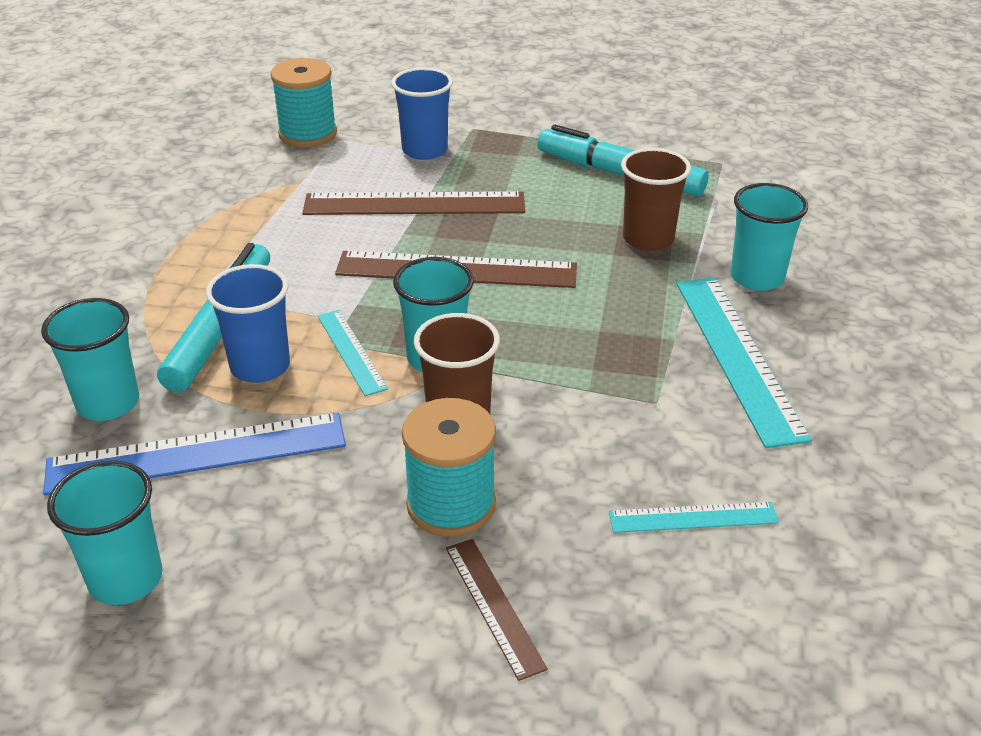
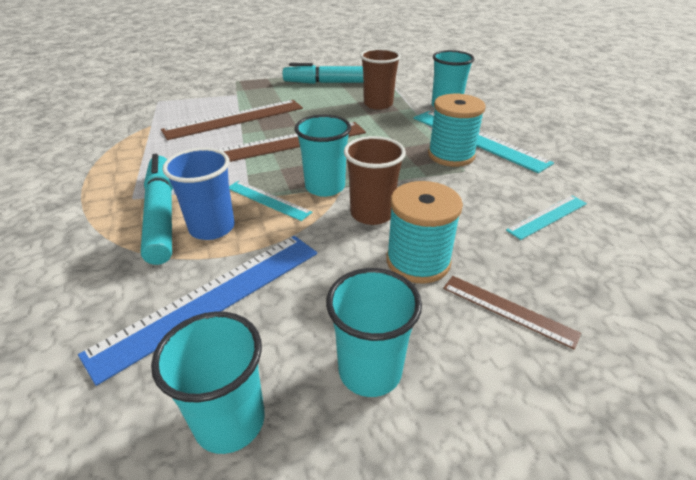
camera: 30 degrees left, 0 degrees up
turquoise cup [41,298,139,421] -> turquoise cup moved to [326,268,422,397]
turquoise spool [271,58,337,147] -> turquoise spool moved to [428,94,486,167]
blue cup [391,67,453,160] -> none

